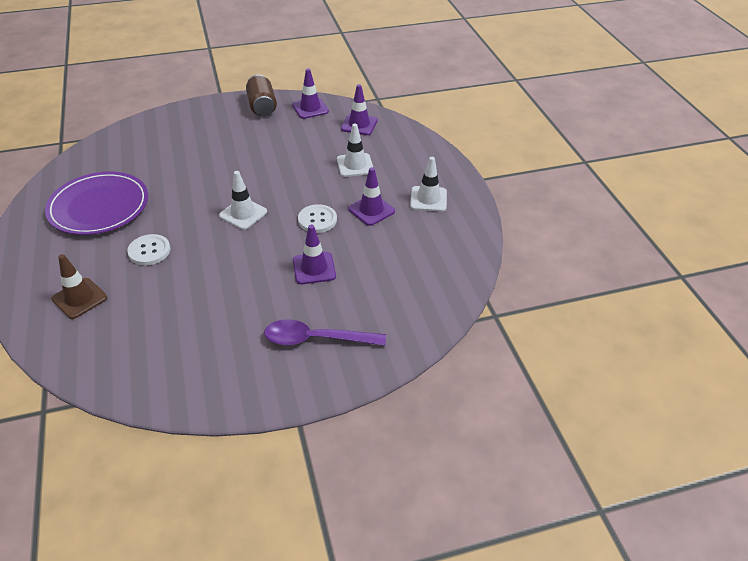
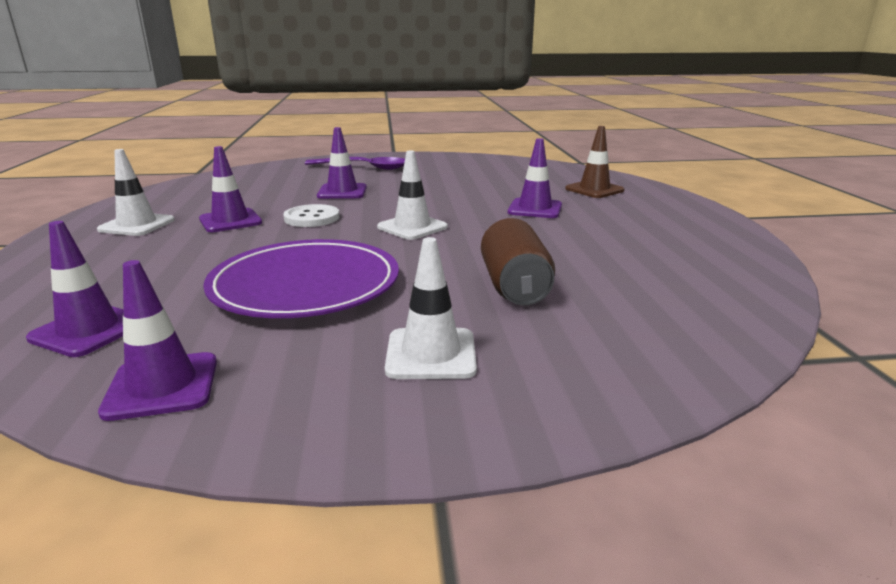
camera: 170 degrees left, 20 degrees down
purple plate [45,172,148,235] -> purple plate moved to [203,239,399,318]
white button [127,234,170,266] -> purple traffic cone [508,138,562,218]
brown can [246,75,277,116] -> brown can moved to [481,218,555,305]
white traffic cone [337,124,373,177] -> white traffic cone moved to [385,237,477,379]

